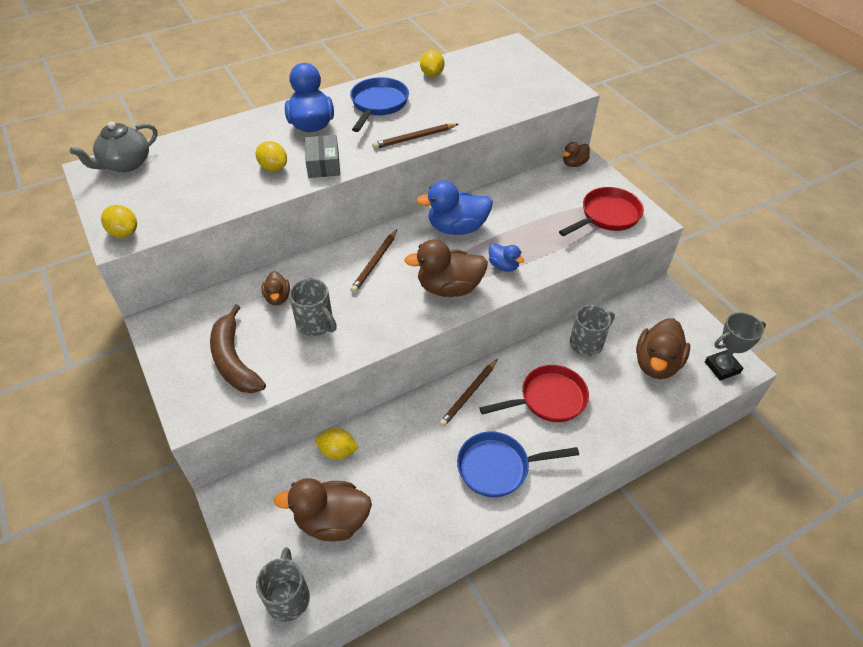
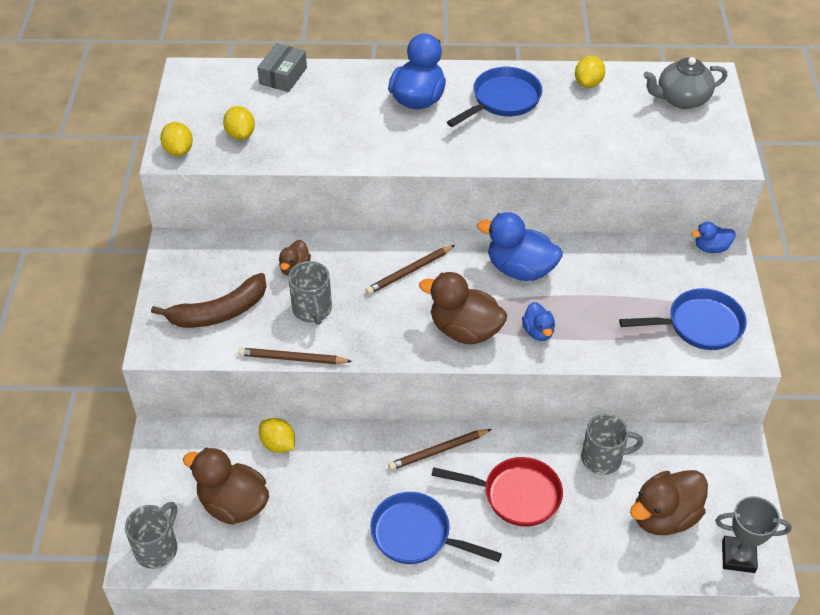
camera: 30 degrees right, 0 degrees up
grey teapot [70,122,158,172] -> grey teapot moved to [643,57,727,109]
brown banana [210,304,266,393] -> brown banana turned 120 degrees counterclockwise [151,273,267,328]
yellow lemon [256,141,287,171] -> yellow lemon moved to [223,106,255,140]
grey box [305,135,340,178] -> grey box moved to [257,43,307,92]
brown pencil [372,123,458,149] -> brown pencil moved to [238,348,352,364]
red pan [559,187,644,236] -> blue pan [619,288,747,350]
brown duck [563,142,590,167] -> blue duck [692,222,735,253]

